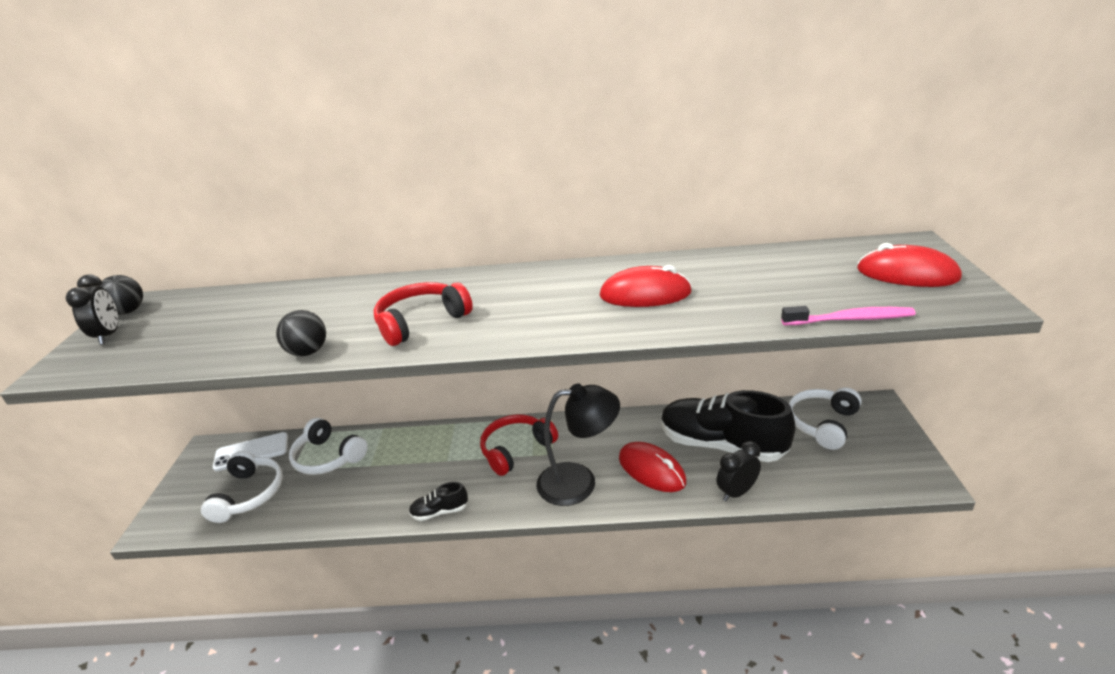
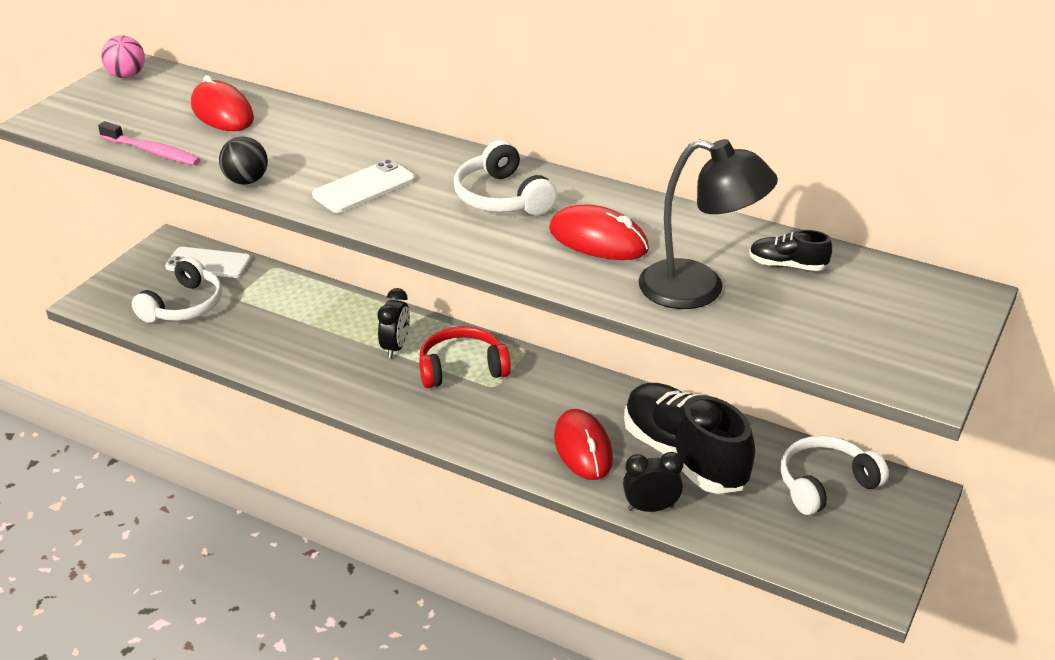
camera: 25 degrees right, 5 degrees up
black clock [66,275,118,345] -> black clock moved to [378,288,410,358]
black ball [98,275,143,314] -> pink ball [101,35,145,78]
white headphones [289,418,368,475] -> white headphones moved to [454,140,557,215]
red headphones [374,282,473,346] -> white phone [312,159,415,213]
black shoe [409,482,468,521] -> black shoe moved to [749,230,833,271]
black lamp [537,383,620,506] -> black lamp moved to [638,139,778,309]
pink toothbrush [781,306,915,325] -> pink toothbrush moved to [98,121,200,165]
red mouse [857,243,962,287] -> red mouse moved to [191,75,254,131]

